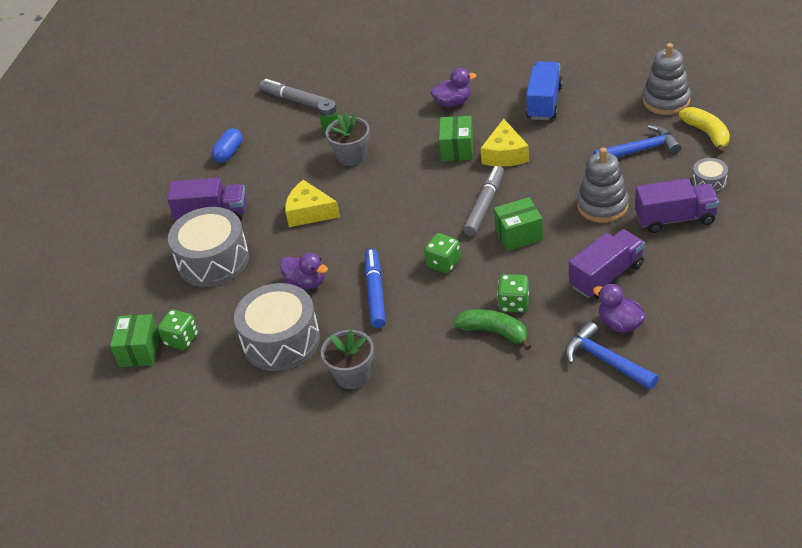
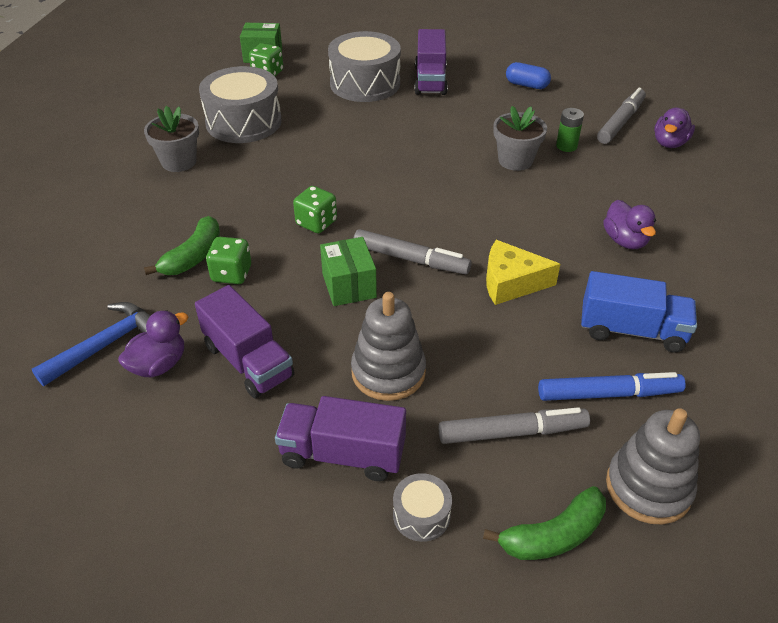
camera: 85 degrees right, 0 degrees up
purple duck [280,253,328,289] -> purple duck moved to [654,108,695,148]
yellow cheese [285,180,340,227] -> none
blue marker [365,249,386,328] -> blue marker moved to [538,372,686,401]
green box [439,116,473,161] -> none
blue hammer [593,125,681,158] -> grey marker [438,407,590,444]
purple truck [635,178,719,233] -> purple truck turned 105 degrees clockwise [275,396,406,481]
yellow banana [679,107,730,154] -> green banana [483,486,606,560]

